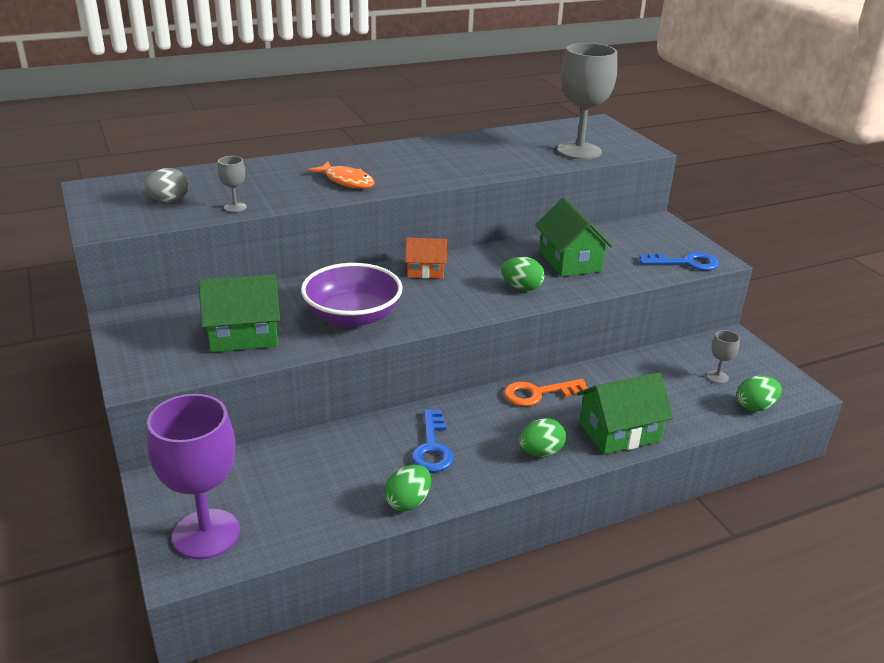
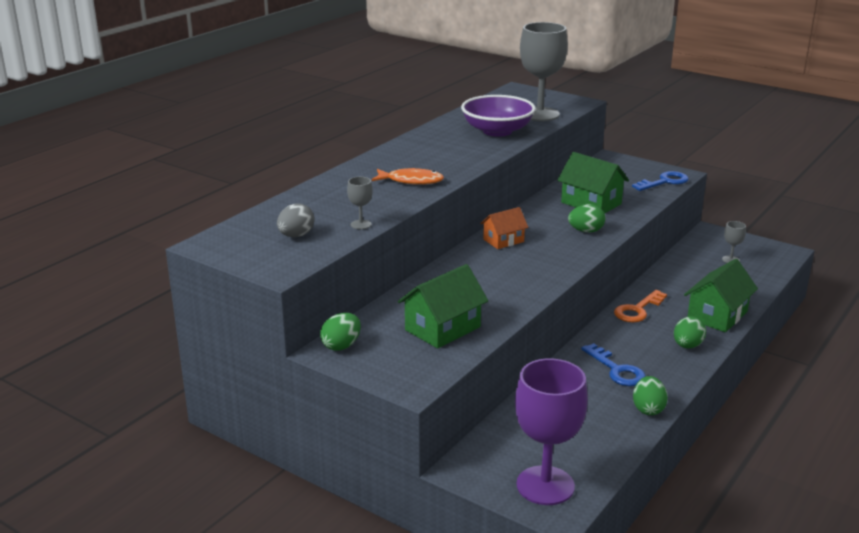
camera: 30 degrees left, 5 degrees down
purple bowl [301,263,403,328] -> purple bowl moved to [461,95,536,137]
green egg [737,376,782,411] -> green egg moved to [320,313,361,351]

